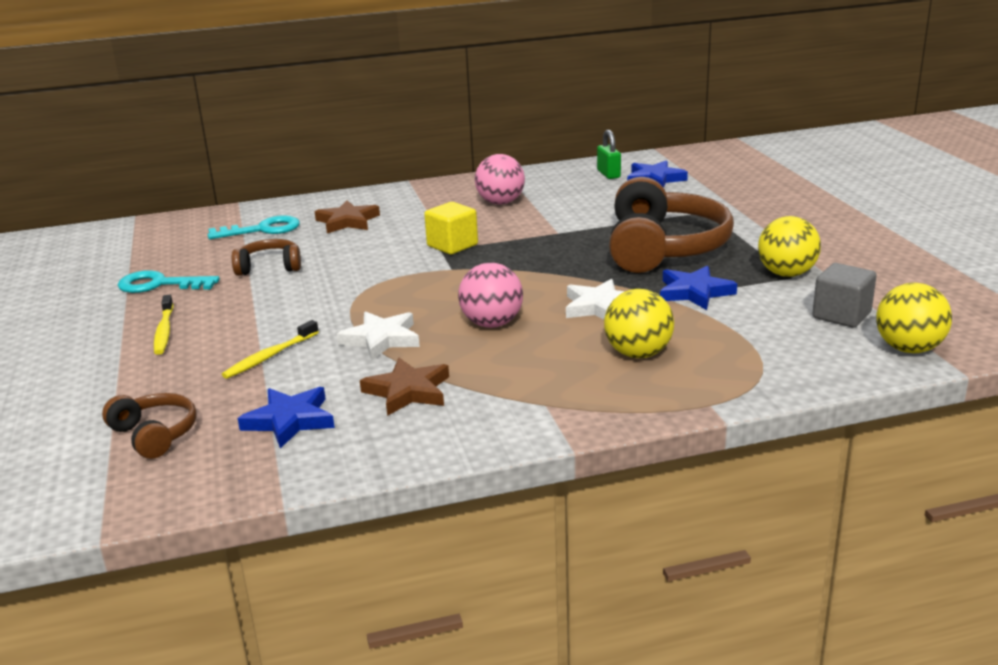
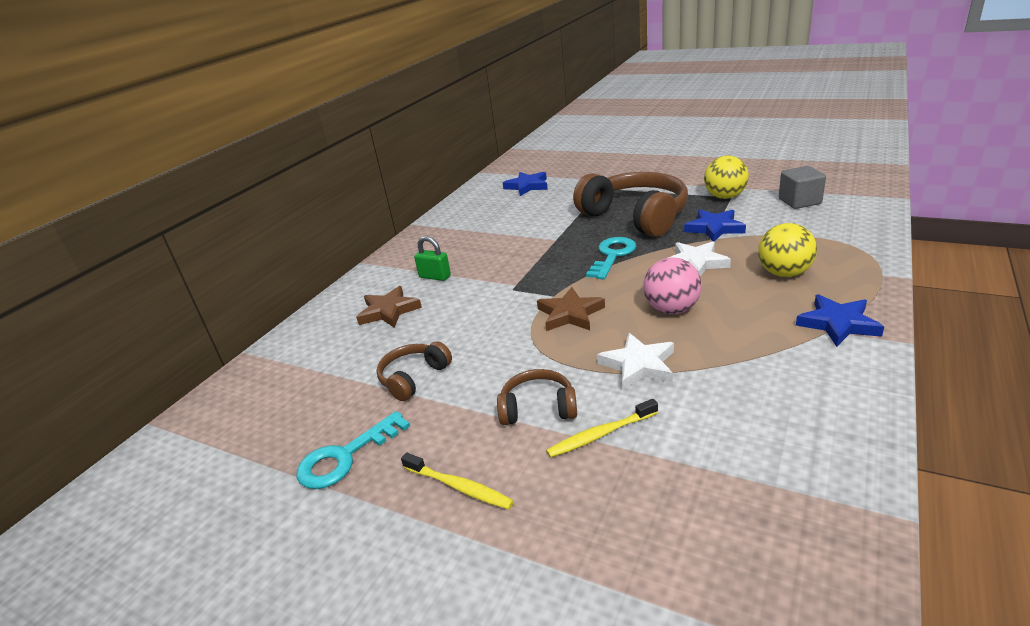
camera: 45 degrees left, 5 degrees up
brown headphones [102,393,197,459] -> brown headphones moved to [497,369,577,425]
turquoise key [207,215,300,239] -> turquoise key moved to [586,237,636,279]
yellow toothbrush [222,320,319,379] -> yellow toothbrush turned 75 degrees clockwise [546,399,658,458]
blue star [238,387,335,448] -> blue star moved to [796,294,884,347]
brown star [360,358,449,416] -> brown star moved to [537,287,605,331]
yellow cube [424,202,478,254] -> none
pink ball [475,154,525,205] -> none
green padlock [597,130,621,179] -> green padlock moved to [414,236,451,281]
yellow ball [876,283,952,353] -> none

